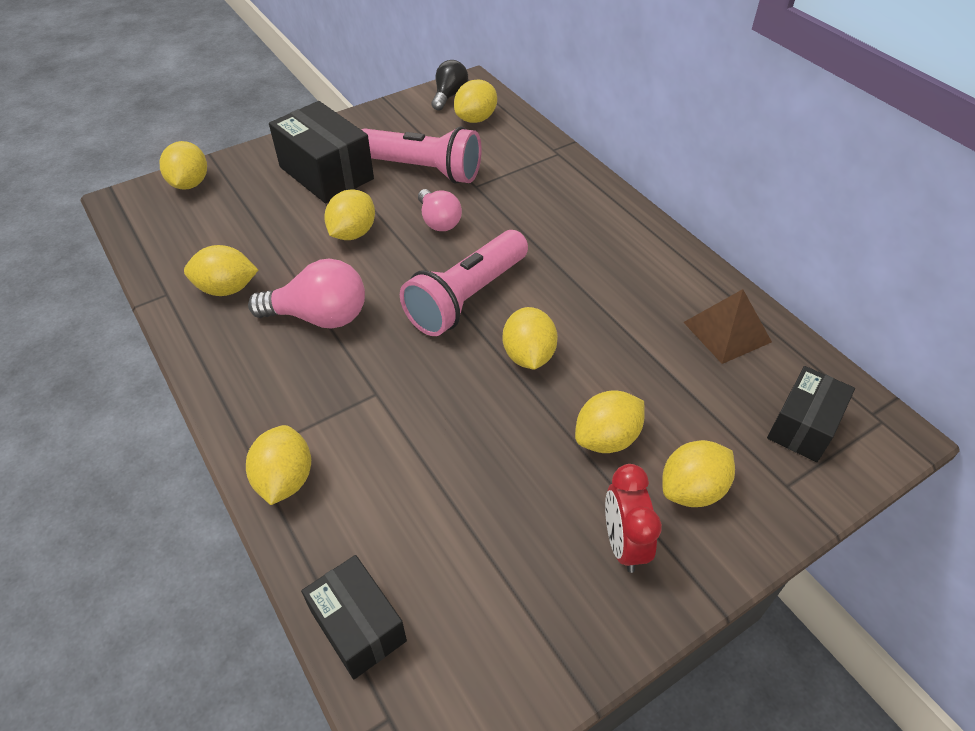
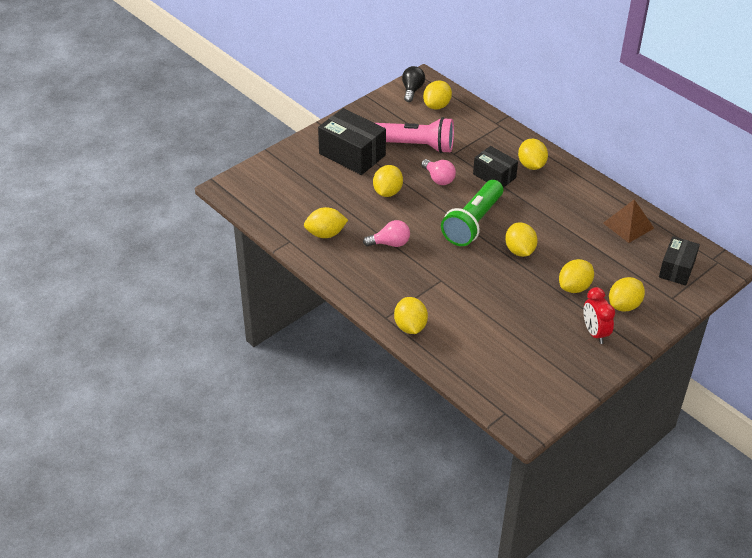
camera: 10 degrees left, 5 degrees down
yellow lemon [160,141,207,190] -> yellow lemon moved to [518,139,548,170]
pink light bulb [248,259,365,329] -> pink light bulb [363,220,410,247], size x0.66
black box [301,555,407,679] -> black box moved to [473,146,518,188]
pink flashlight [400,230,528,336] -> green flashlight [441,180,503,246]

